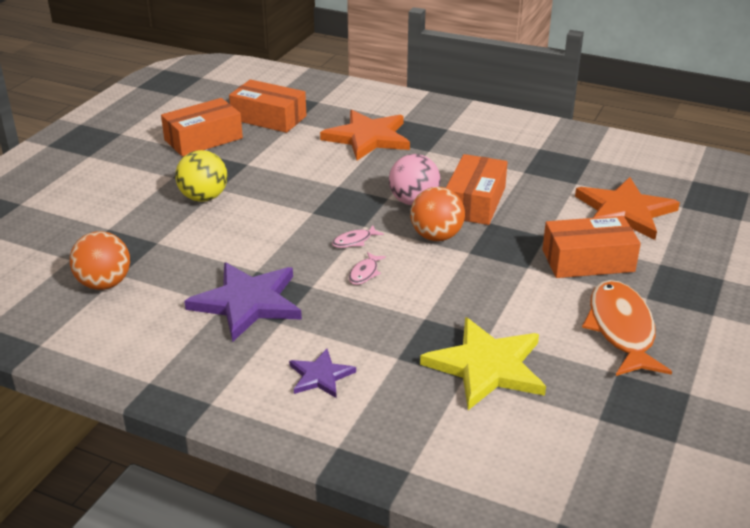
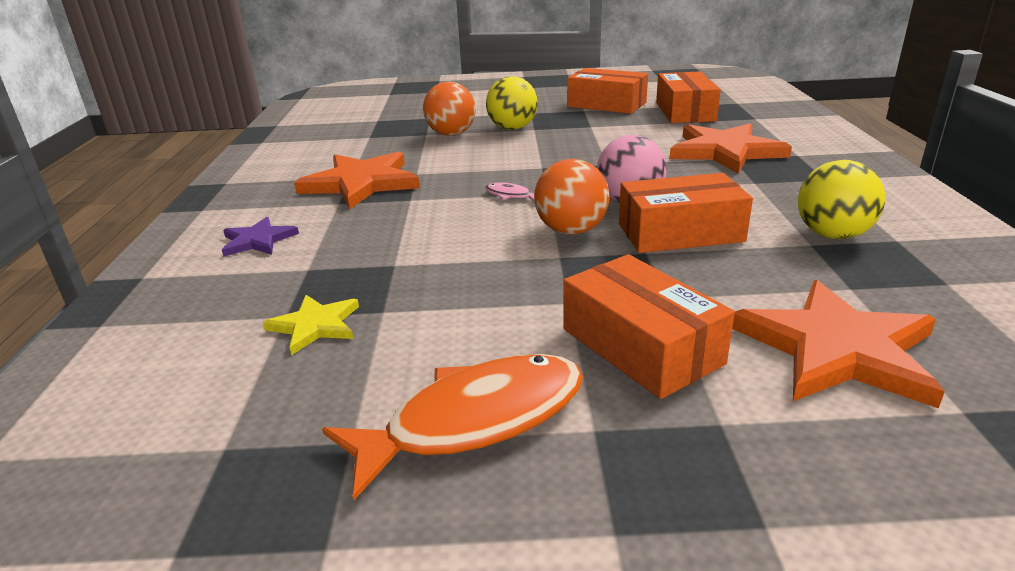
camera: 65 degrees right, 5 degrees down
orange ball [70,231,130,290] -> orange ball moved to [423,82,476,136]
purple star [184,262,302,342] -> orange star [294,151,420,209]
pink fish [349,252,386,285] -> none
yellow star [420,317,546,410] -> yellow star [263,295,359,355], size x0.53
none -> yellow ball [798,160,885,239]

